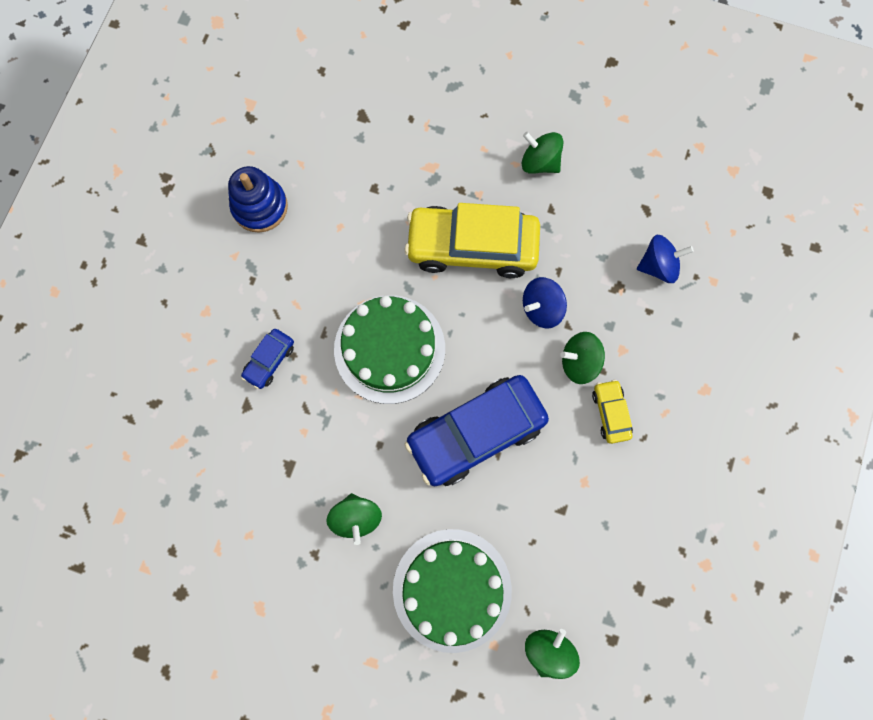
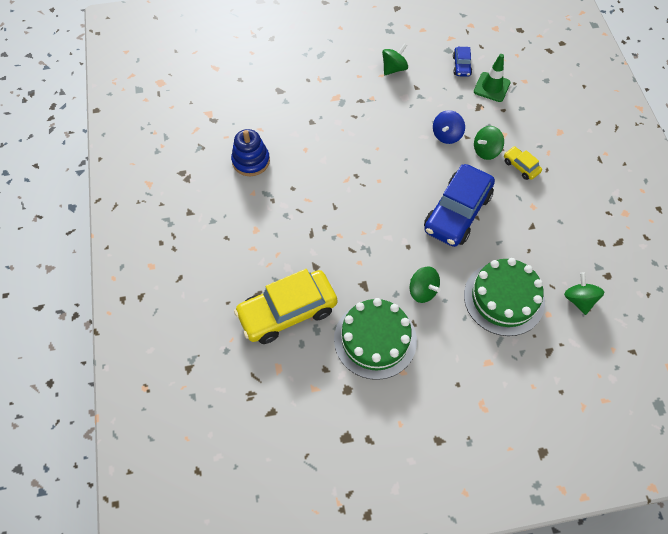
camera: 30 degrees left, 15 degrees down
blue car [241,329,294,389] -> blue car moved to [453,47,472,77]
green cake [334,295,445,404] -> green cake moved to [334,298,417,380]
yellow car [405,203,540,278] -> yellow car moved to [234,269,337,344]
green spinning top [521,132,564,174] -> green spinning top turned 135 degrees clockwise [382,44,408,75]
blue spinning top [637,235,694,283] -> green traffic cone [474,54,510,102]

